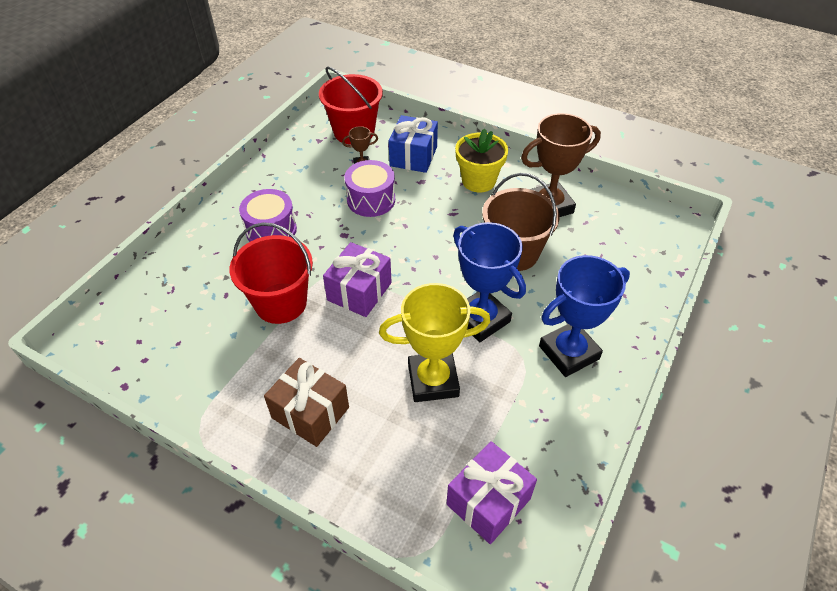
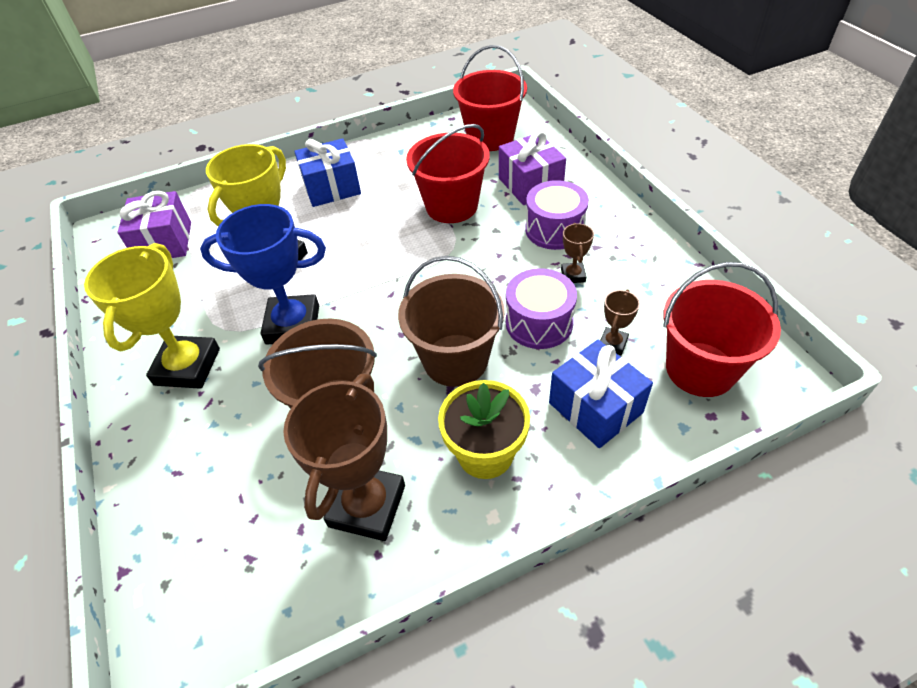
camera: 130 degrees right, 0 degrees up
brown gift [264,358,349,447] -> blue gift [294,138,361,207]
purple gift [323,242,392,317] -> purple gift moved to [499,131,566,205]
blue trophy [539,255,630,377] -> yellow trophy [84,243,220,389]
none -> brown bucket [398,256,505,387]
none -> red bucket [453,45,527,151]
none -> brown trophy [561,223,594,283]

